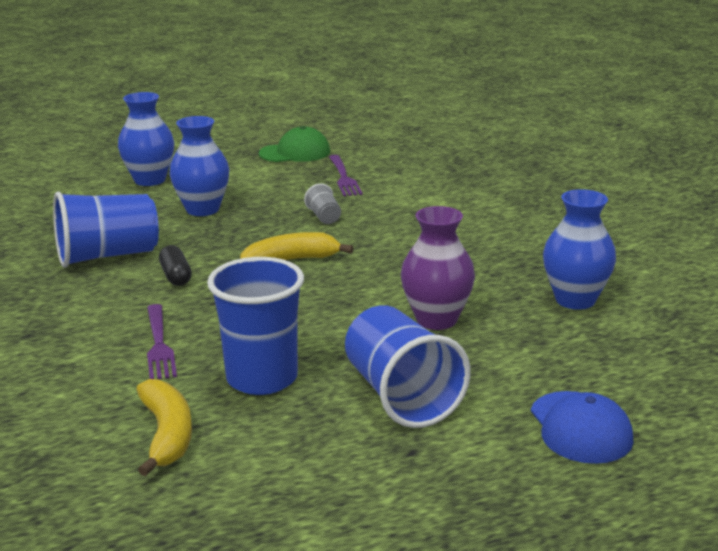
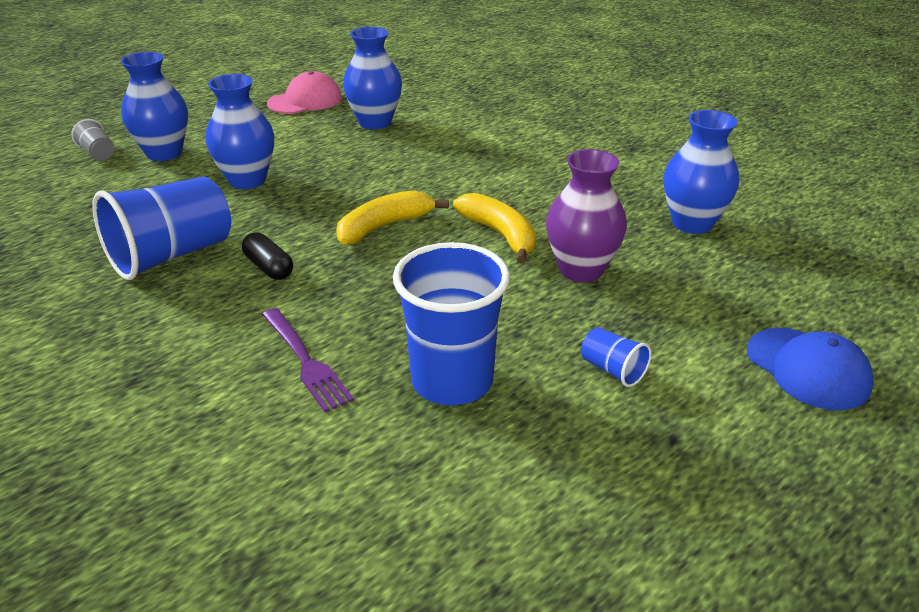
camera: 20 degrees left, 10 degrees up
yellow banana [136,379,192,476] -> yellow banana moved to [453,193,536,264]
green cap [259,126,330,162] -> pink cap [267,71,342,114]
grey cup [304,183,341,224] -> grey cup moved to [71,119,115,161]
purple fork [329,155,362,196] -> blue vase [343,27,402,129]
blue cup [345,305,471,428] -> blue cup [581,327,652,387], size x0.44

